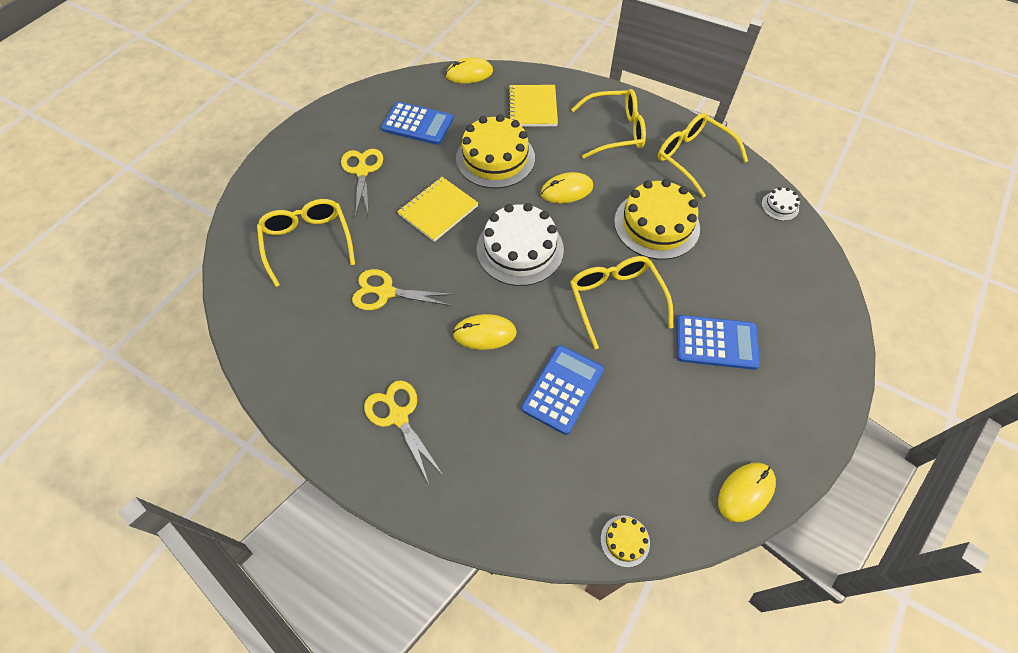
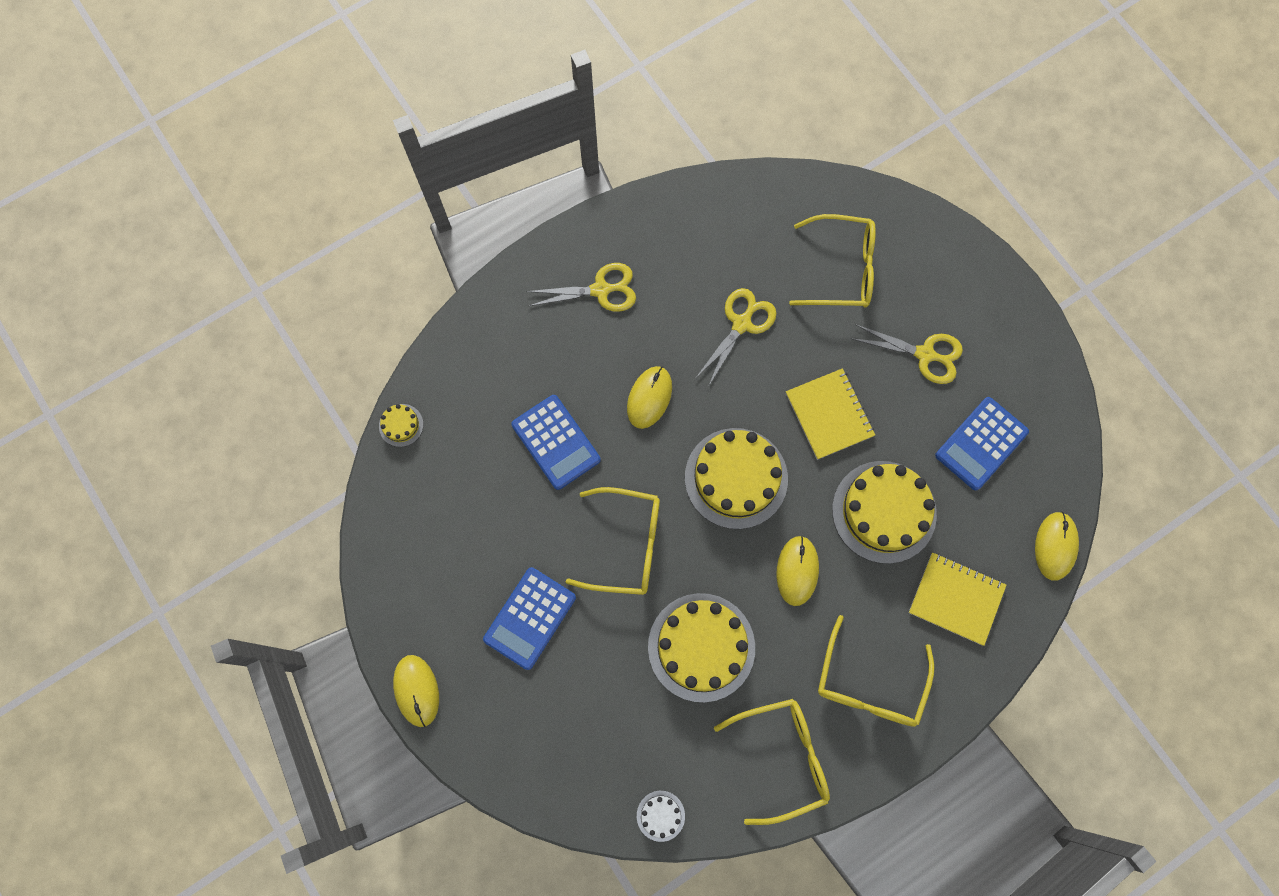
camera: 115 degrees right, 15 degrees up
white cake [477,203,564,286] -> yellow cake [685,428,788,529]
yellow mouse [718,463,776,522] -> yellow mouse moved to [393,655,439,727]

